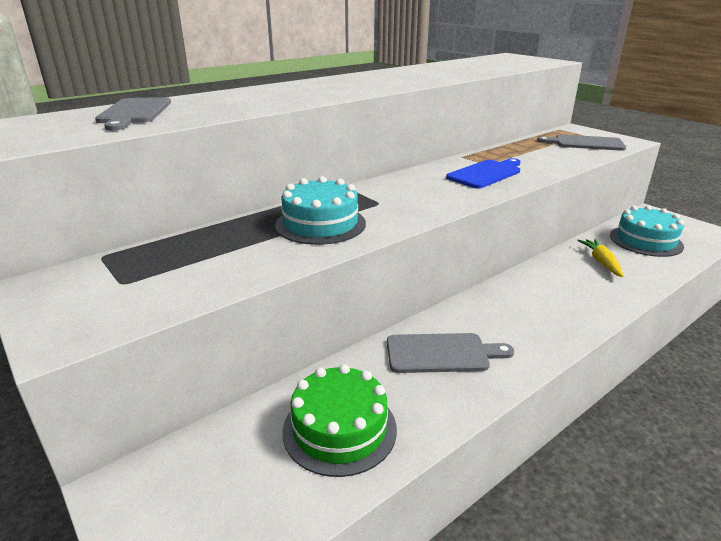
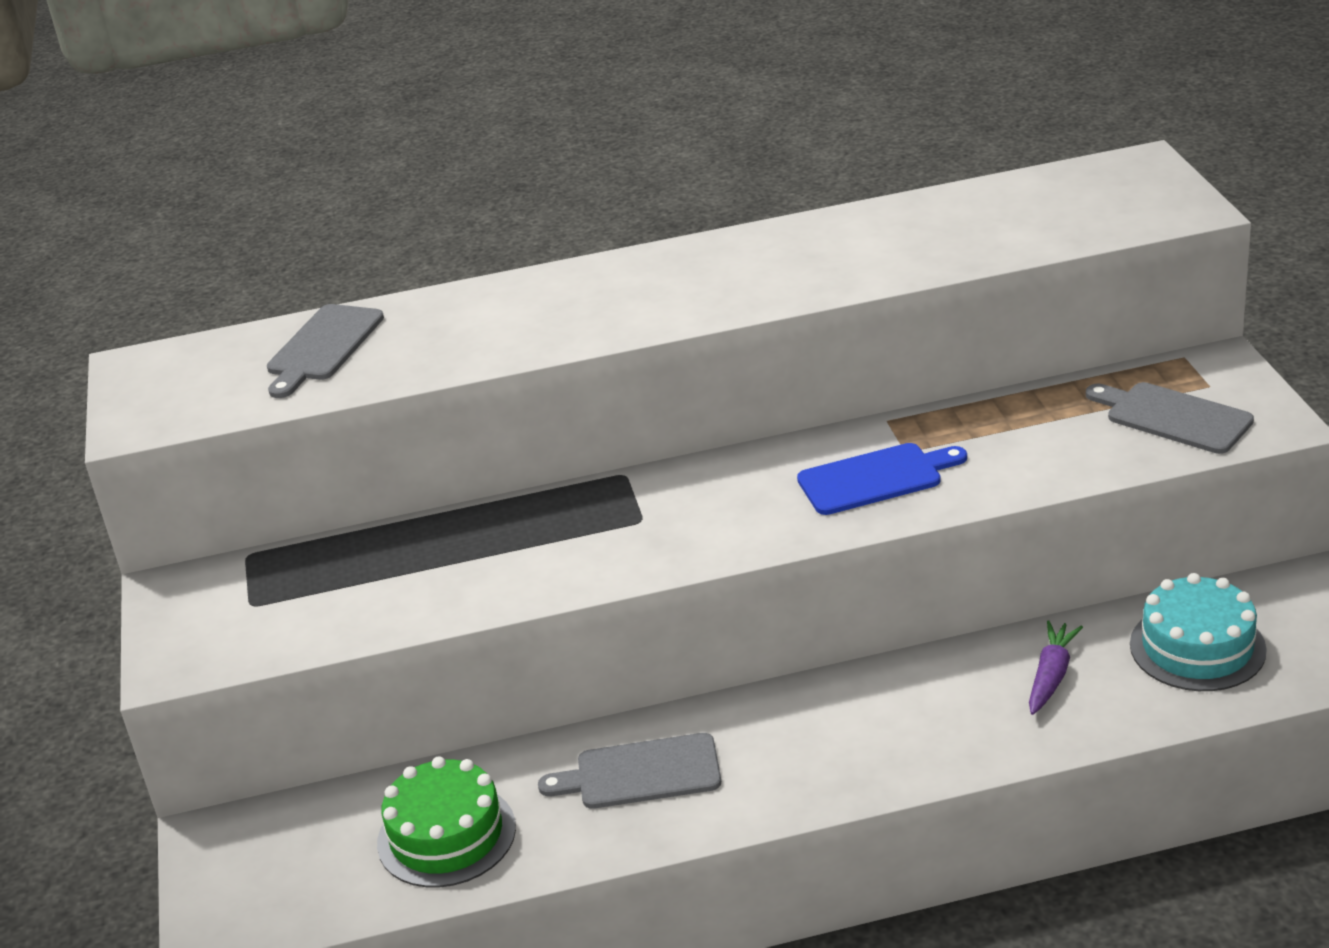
camera: 30 degrees right, 5 degrees up
turquoise cake [275,176,366,245] -> none
grey cutting board [387,333,514,373] -> grey cutting board turned 150 degrees clockwise [538,733,721,809]
yellow carrot [577,239,623,277] -> purple carrot [1029,621,1083,715]

